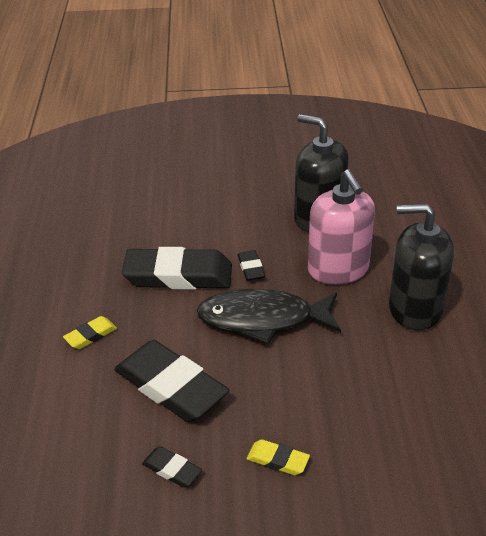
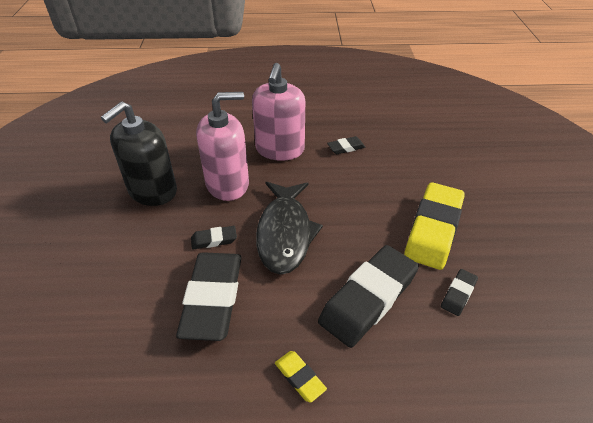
camera: 90 degrees left, 5 degrees up
yellow eraser [247,439,310,475] -> yellow eraser [404,182,465,270], size x2.22
black soap dispenser [389,204,454,330] -> pink soap dispenser [252,63,305,161]
none -> black eraser [327,136,365,154]

